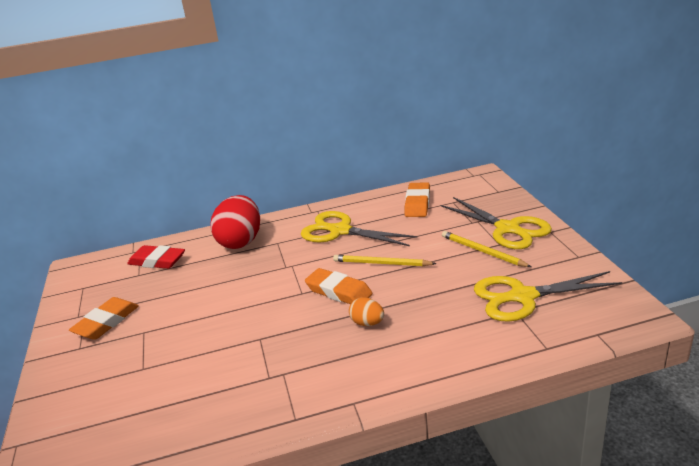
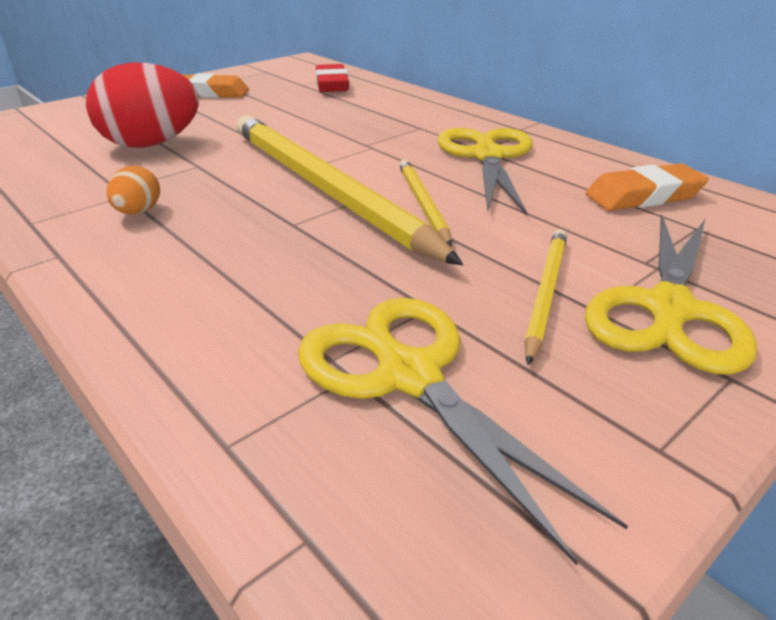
camera: 60 degrees right, 5 degrees up
red egg [210,195,260,249] -> red egg moved to [86,63,199,148]
orange eraser [305,268,373,304] -> yellow pencil [236,115,464,266]
orange egg [349,297,384,326] -> orange egg moved to [107,166,160,214]

